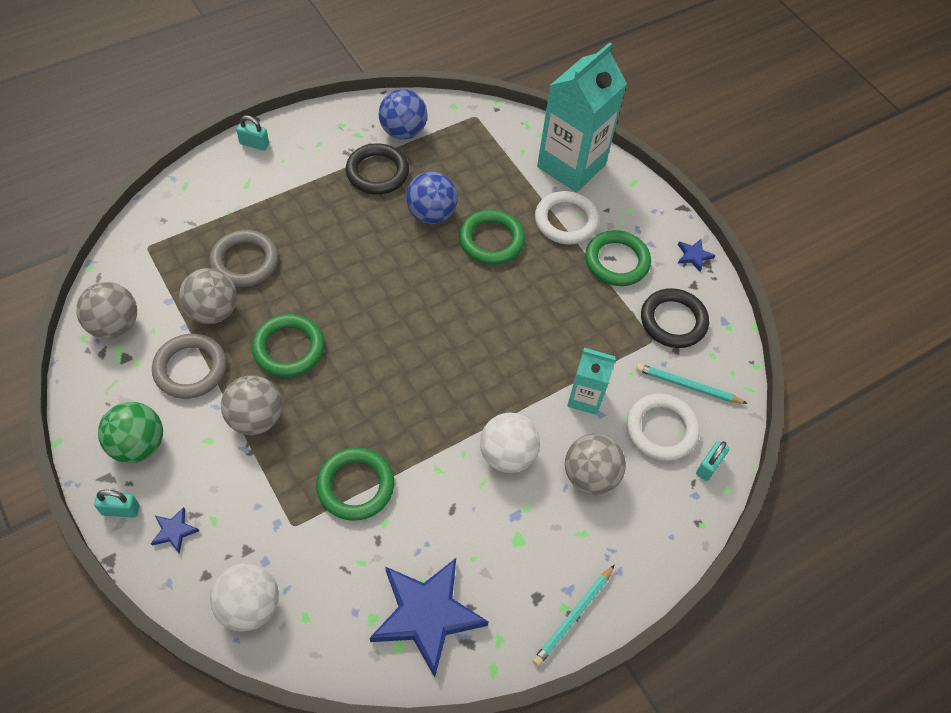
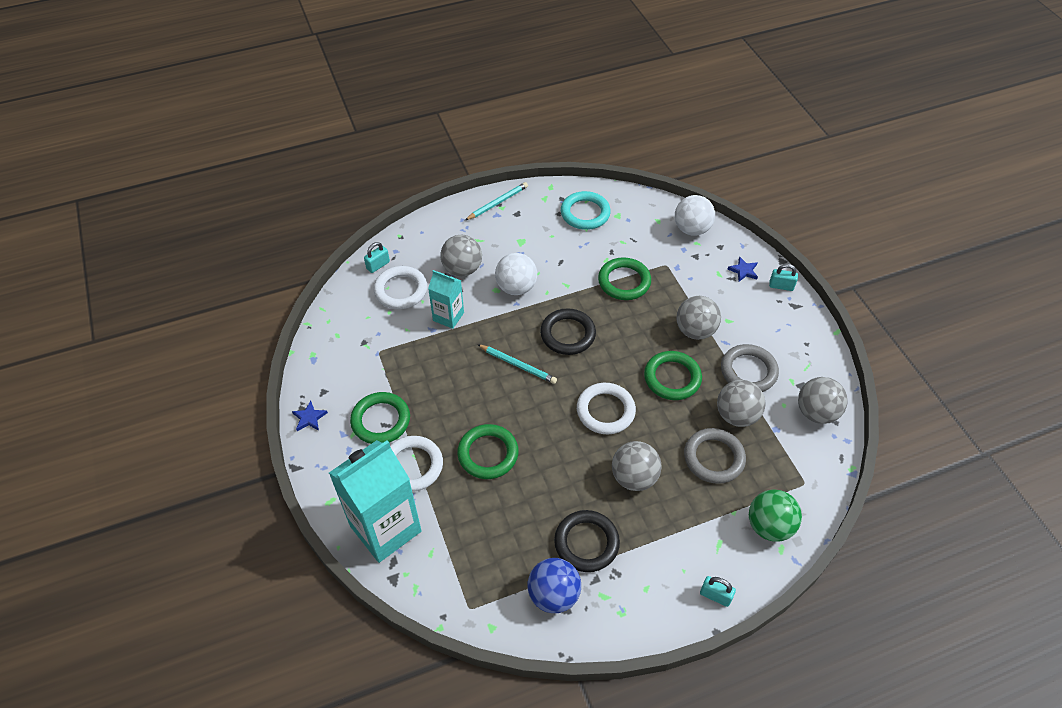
camera: 165 degrees left, 5 degrees down
green ball [98,402,163,463] -> green ball moved to [749,489,802,542]
blue star [370,558,488,677] -> turquoise ring [561,191,611,230]
blue ball [406,172,458,224] -> none
turquoise pencil [636,363,748,404] -> turquoise pencil moved to [477,344,557,384]
black ring [641,288,709,348] -> black ring moved to [540,308,596,355]
none -> white ring [577,383,636,434]
none -> grey ball [612,441,662,491]

